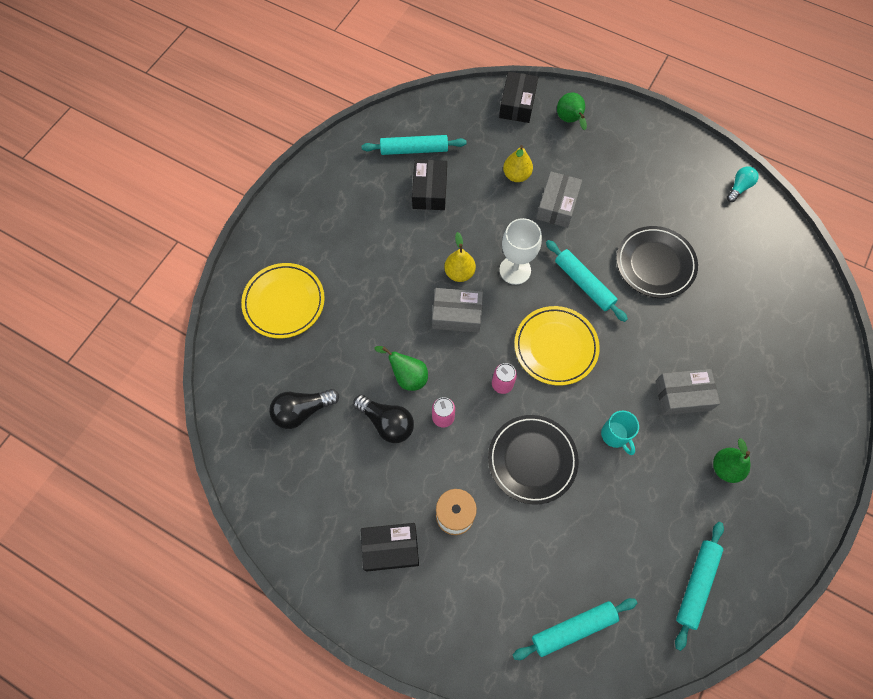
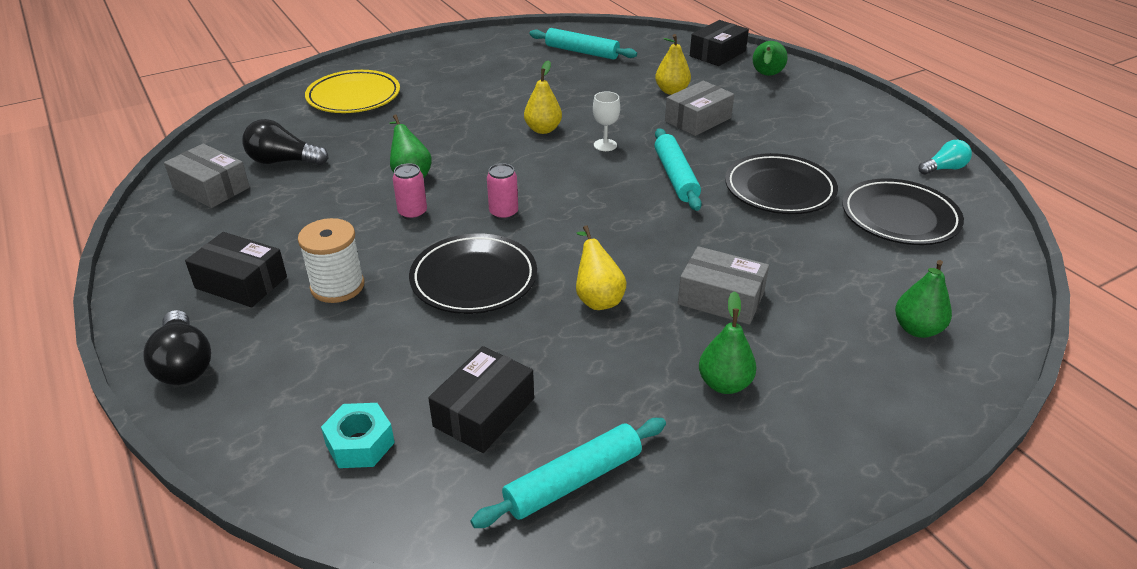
camera: 30 degrees right, 30 degrees down
black light bulb [353,395,414,443] -> black light bulb moved to [143,310,211,385]
black box [412,159,447,210] -> black box moved to [428,346,534,453]
grey box [432,288,483,333] -> grey box moved to [164,144,250,208]
white goblet [499,218,542,285] -> white goblet [593,91,620,151], size x0.59
turquoise rolling pin [513,598,637,660] -> turquoise nut [321,403,395,468]
yellow plate [514,306,600,385] -> none
turquoise mug [601,411,639,455] -> yellow pear [576,225,627,310]
none -> black plate [842,178,964,245]
none -> green pear [895,260,952,338]

